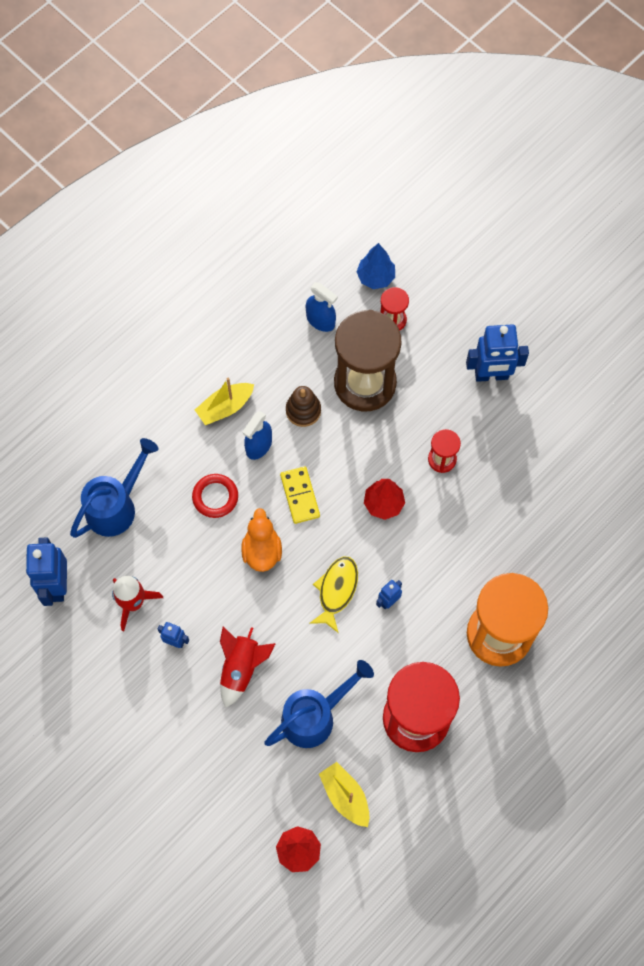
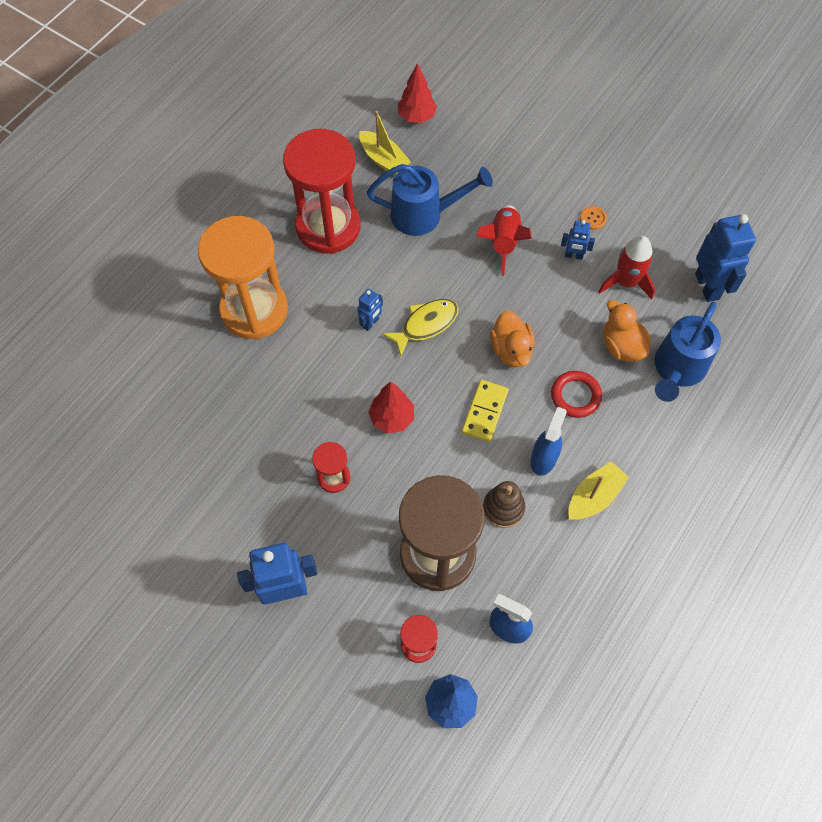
camera: 170 degrees right, 5 degrees down
blue watering can [264,660,374,748] -> blue watering can turned 135 degrees counterclockwise [367,164,493,236]
yellow domino [280,466,320,524] -> yellow domino turned 45 degrees clockwise [462,380,508,442]
yellow fish [309,556,358,633] -> yellow fish turned 135 degrees counterclockwise [382,299,459,356]
none -> orange button [580,206,607,230]
none -> orange duck [604,300,651,362]

